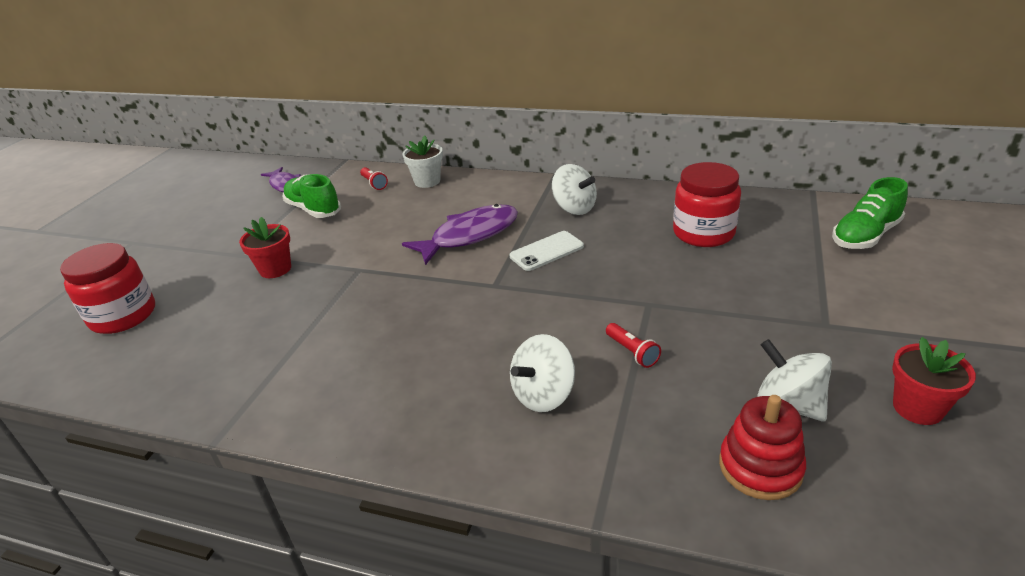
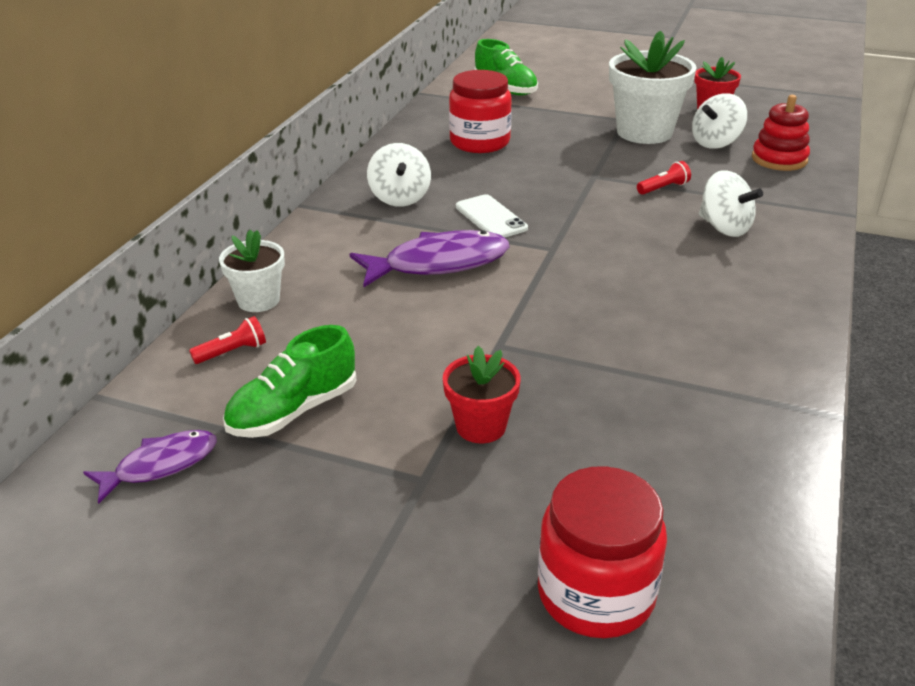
camera: 90 degrees left, 0 degrees up
purple fish [402,204,518,265] -> purple fish turned 105 degrees clockwise [350,230,510,287]
white spinning top [552,164,597,215] -> white spinning top turned 120 degrees clockwise [367,143,431,207]
none -> white flower pot [609,31,697,144]

